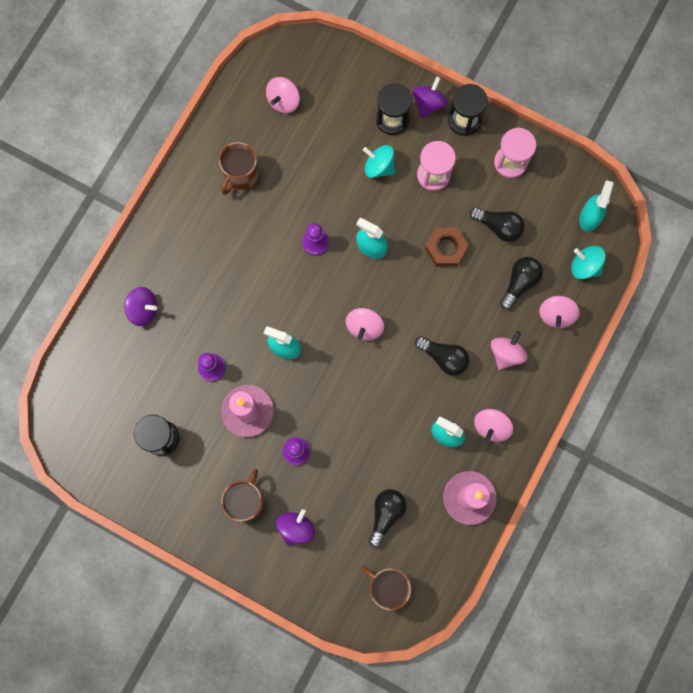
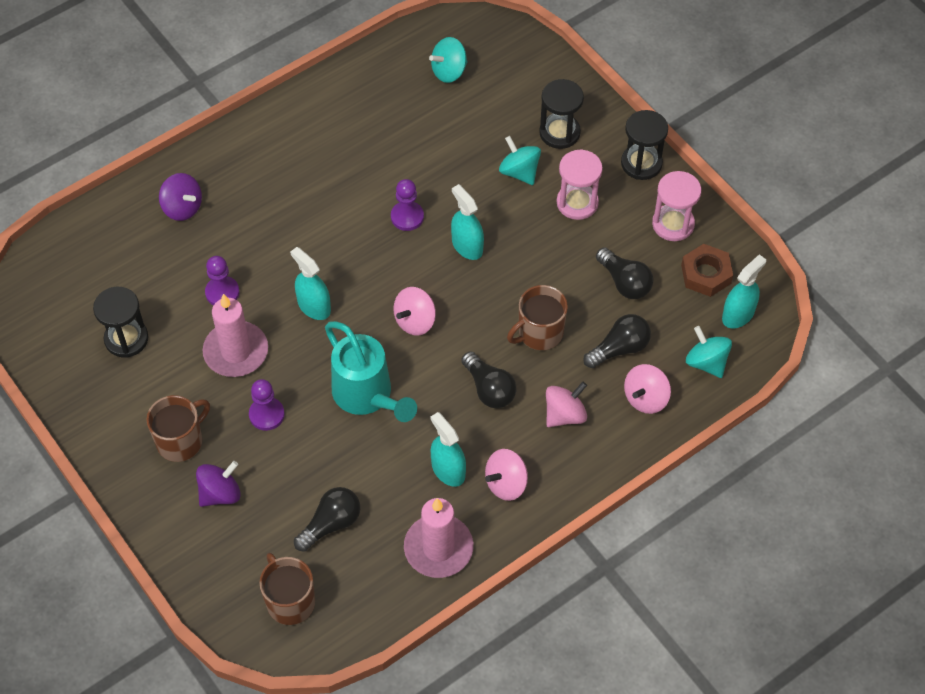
camera: 25 degrees right, 20 degrees down
brown mug [219,142,259,195] -> brown mug moved to [507,285,568,350]
pink spinning top [266,77,300,113] -> turquoise spinning top [429,37,468,83]
purple spinning top [413,76,448,118] -> none
brown nut [425,227,469,267] -> brown nut moved to [681,244,733,297]
none -> turquoise watering can [325,321,417,422]

